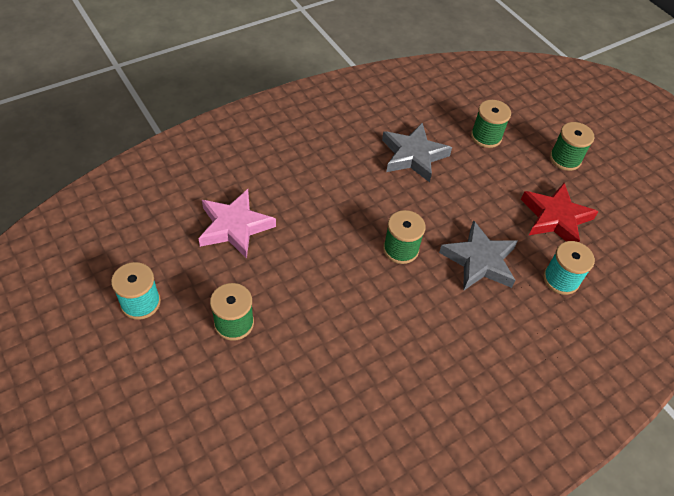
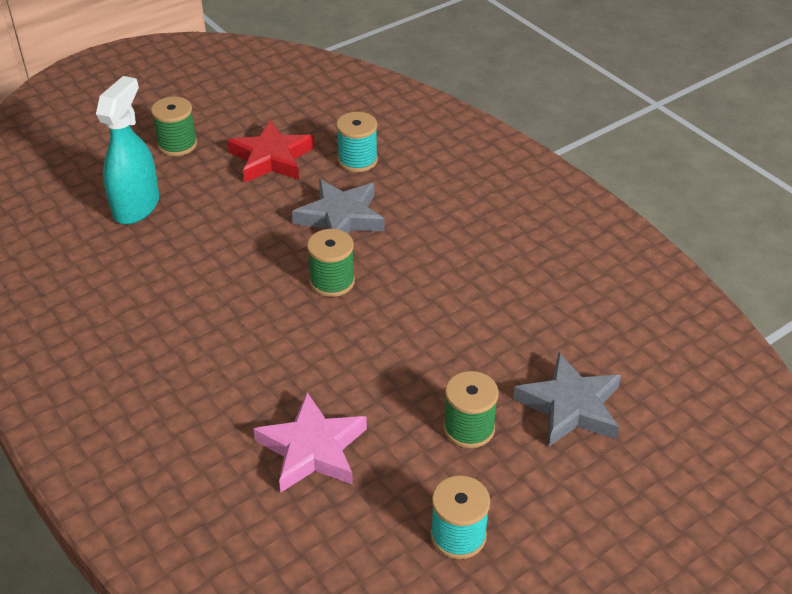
camera: 90 degrees left, 10 degrees down
grey star [382,123,452,182] -> grey star moved to [513,352,621,446]
green spool [471,100,511,148] -> turquoise spray bottle [96,76,159,224]

